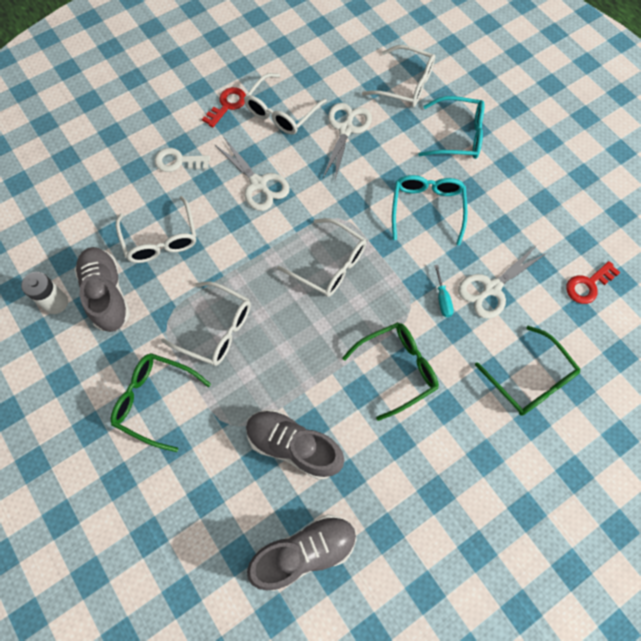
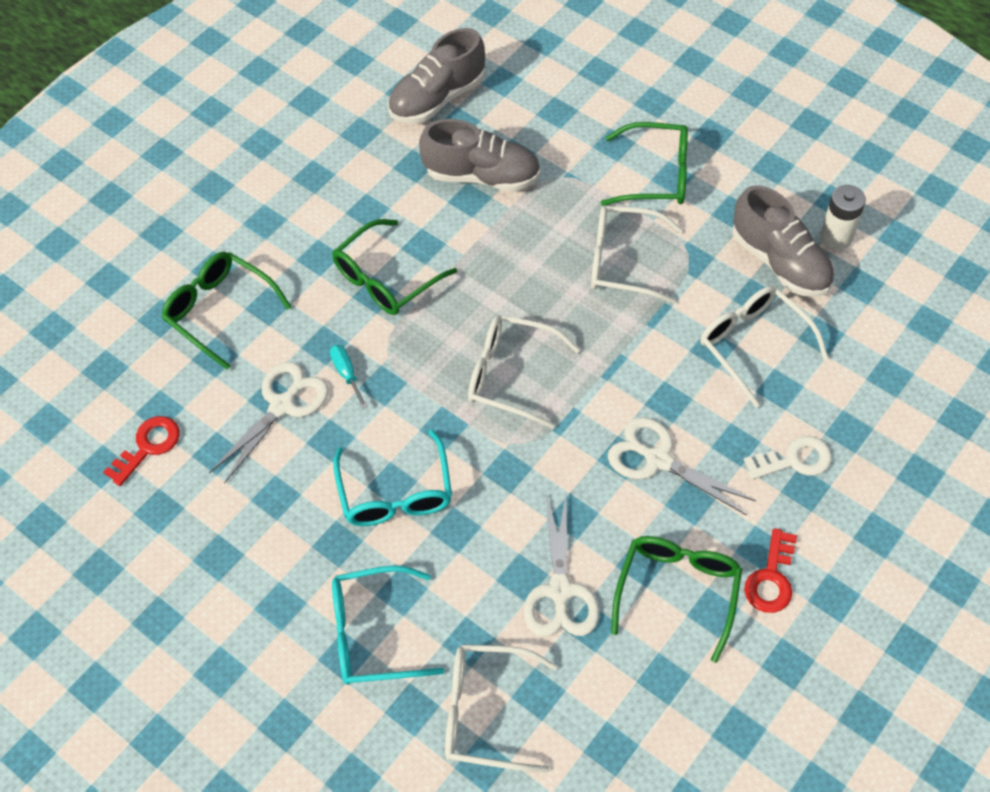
camera: 165 degrees right, 10 degrees down
white glasses [244,73,327,135] -> green glasses [611,536,742,663]

